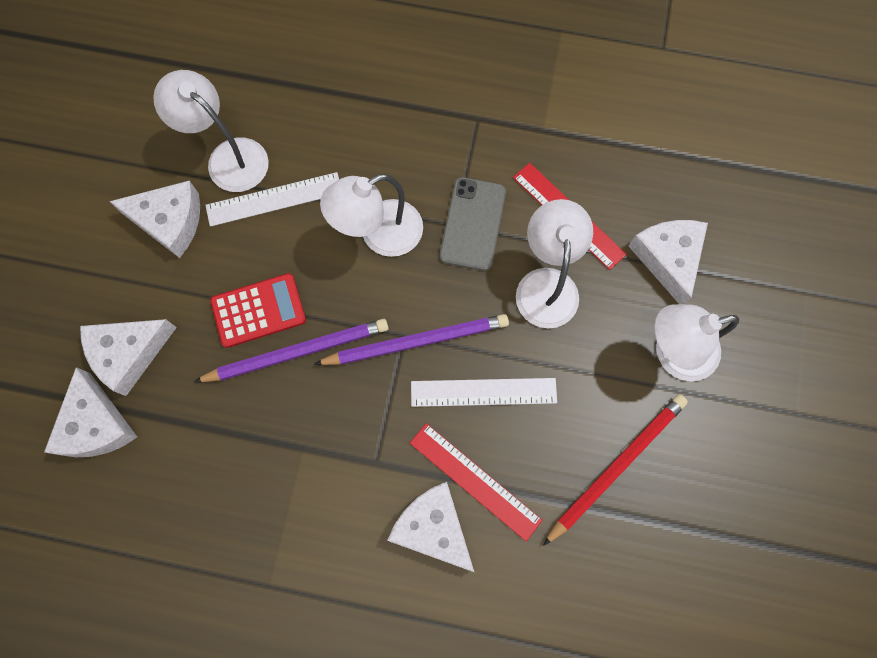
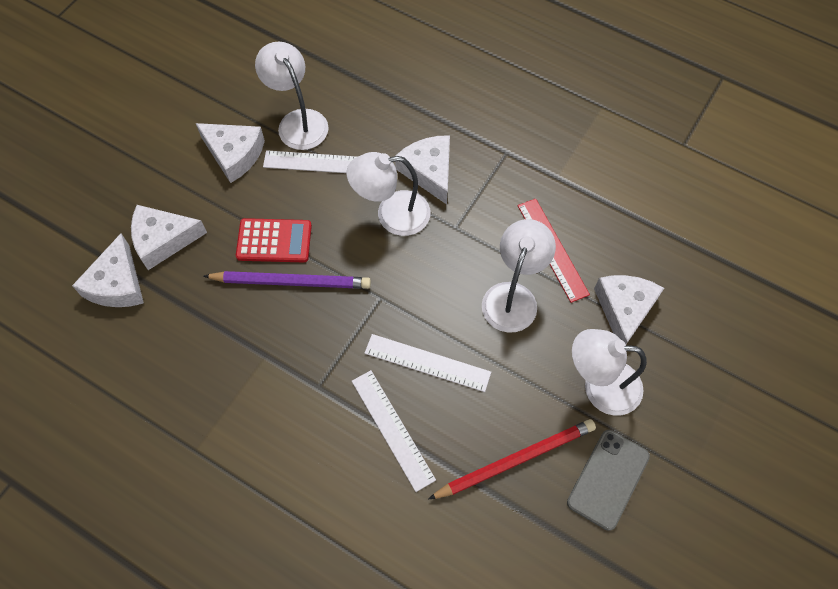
camera: 20 degrees right, 10 degrees down
purple pencil [314,314,509,365] -> none
white cheese [387,482,474,572] -> white cheese moved to [395,135,450,205]
red ruler [410,423,543,541] -> white ruler [352,370,436,492]
grey phone [440,177,506,271] -> grey phone moved to [567,430,650,531]

